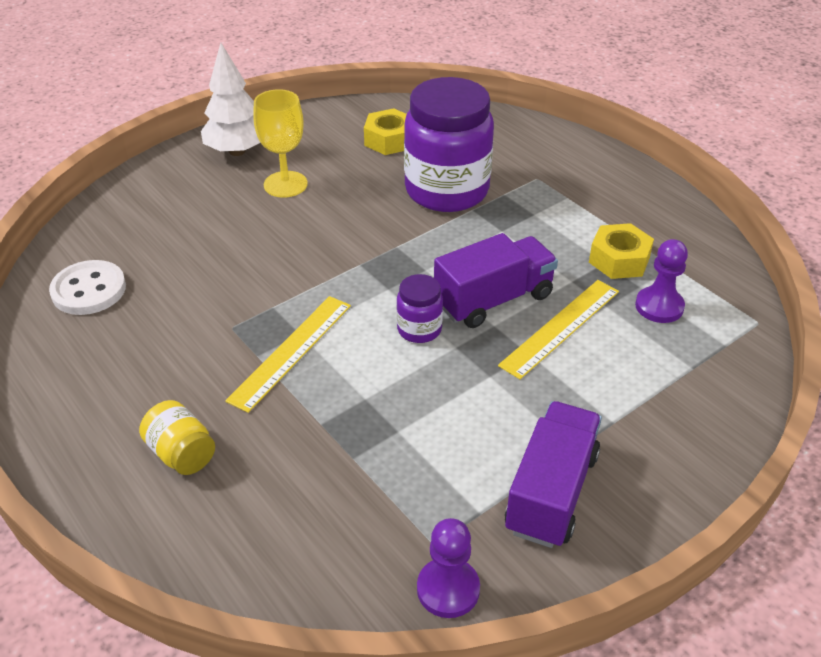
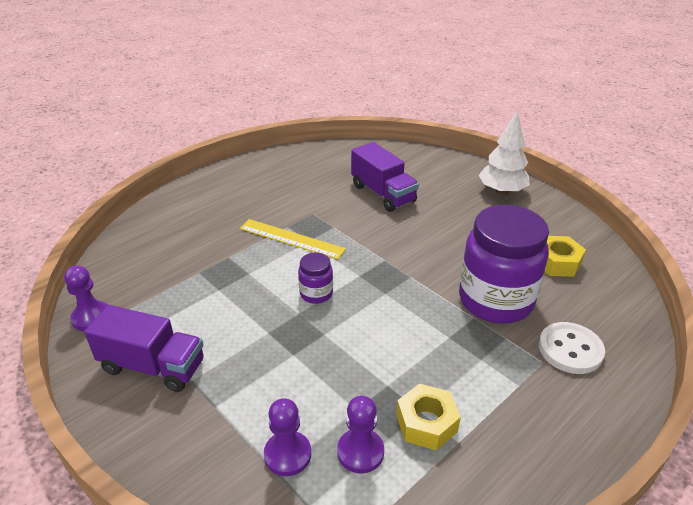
camera: 85 degrees right, 5 degrees down
white button [49,260,126,315] -> white button moved to [539,322,605,374]
yellow jar [139,400,215,475] -> none
yellow goblet [253,89,308,198] -> none
purple truck [434,233,558,328] -> purple truck moved to [351,142,419,212]
yellow ruler [498,280,619,379] -> none
none -> purple pawn [264,398,311,476]

